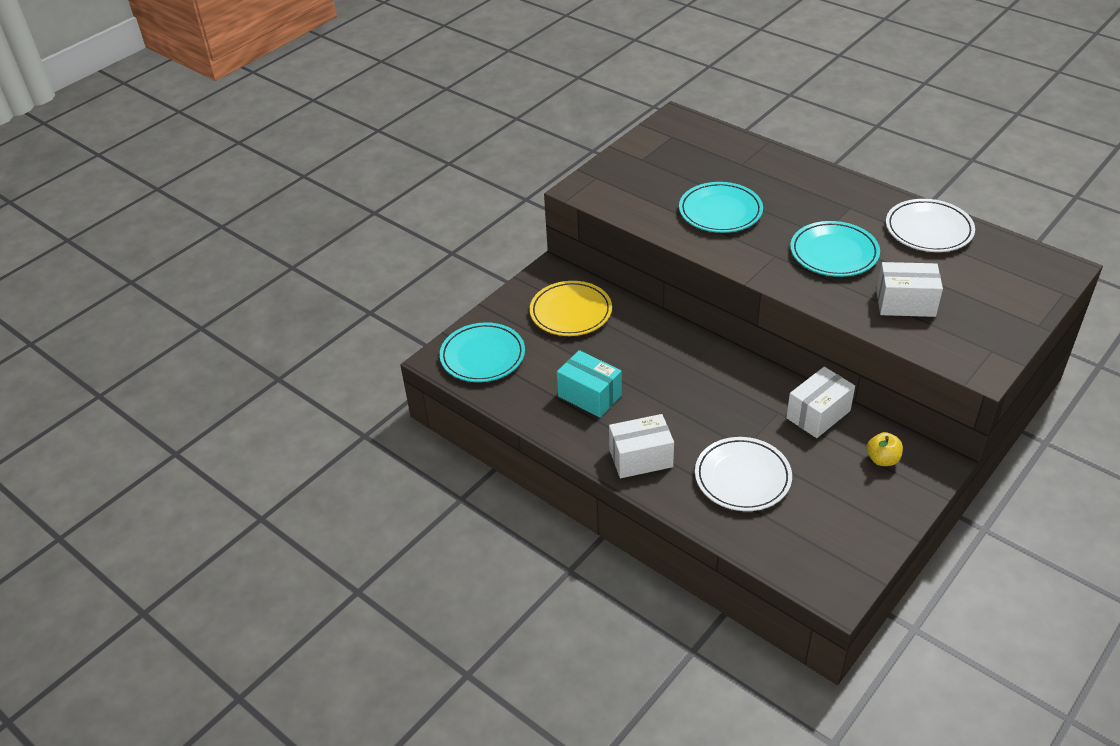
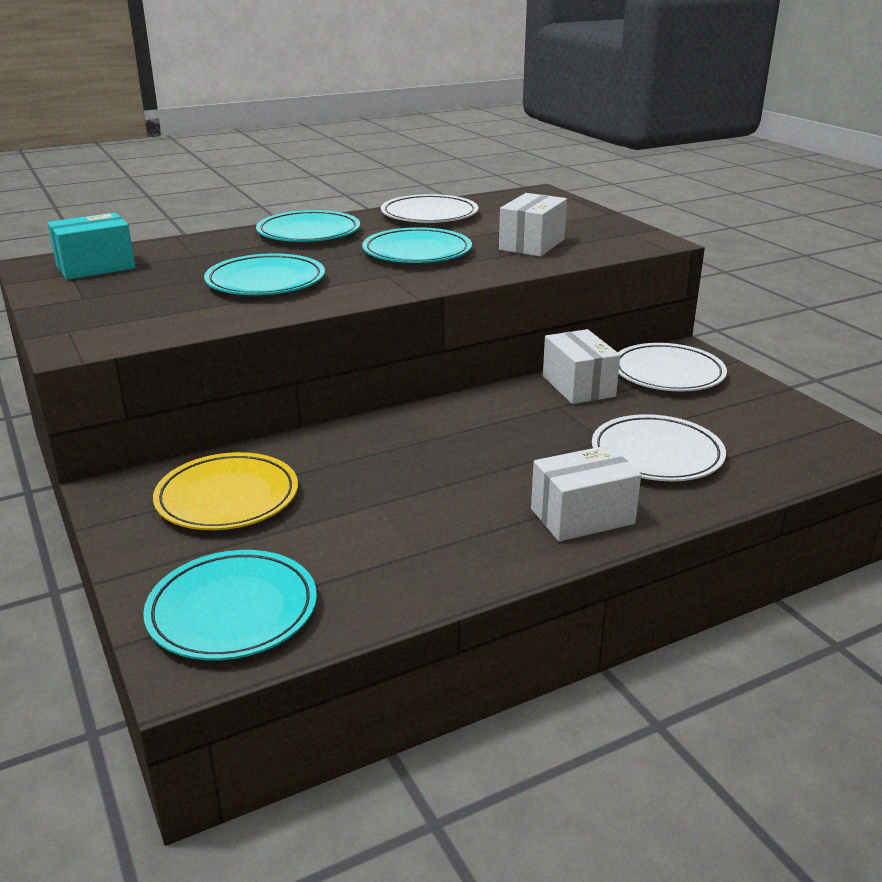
camera: 70 degrees left, 15 degrees down
turquoise box [557,350,622,417] -> turquoise box moved to [47,212,136,280]
white box [609,414,674,478] -> white box turned 60 degrees clockwise [531,445,641,542]
yellow apple [867,432,903,466] -> white plate [618,343,727,392]
none -> turquoise plate [256,210,360,242]

